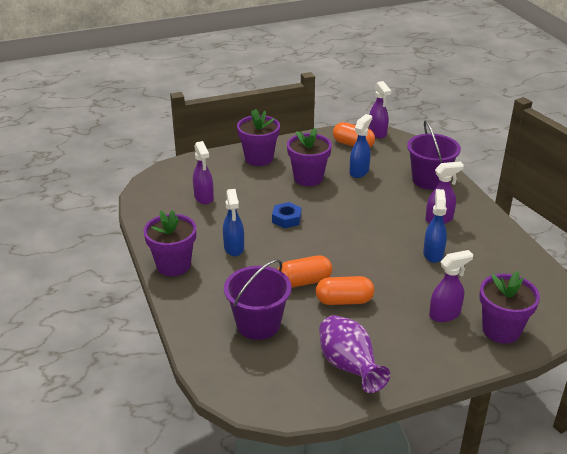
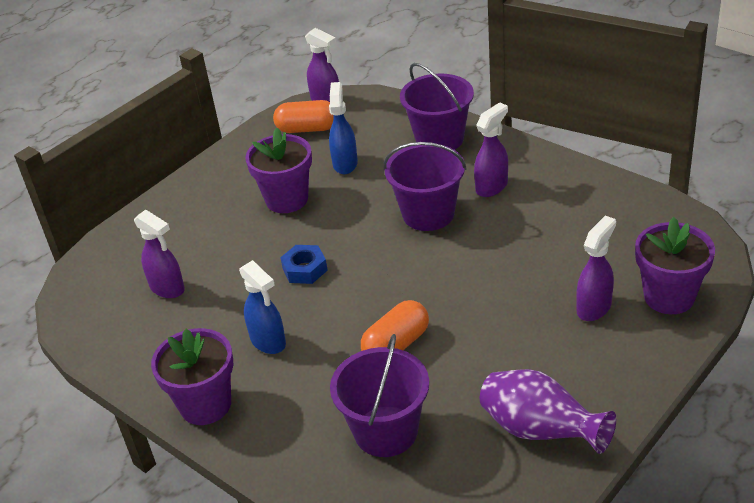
camera: 25 degrees left, 5 degrees up
purple flower pot [237,109,280,166] -> none
orange capsule [316,276,374,305] -> none
blue spray bottle [423,189,447,263] -> none
none -> purple bucket [383,142,467,231]

